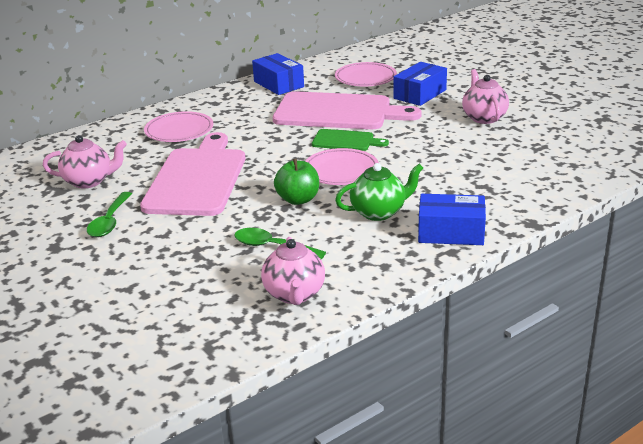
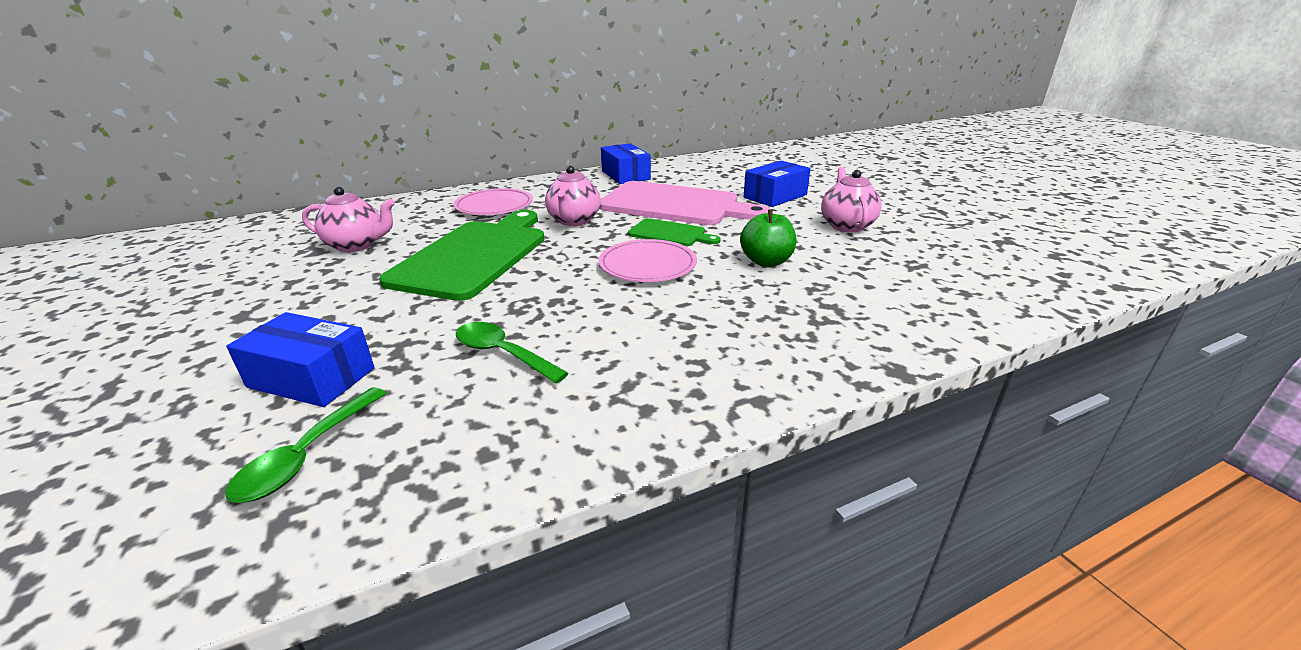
camera: 10 degrees right, 0 degrees up
green spoon [87,192,132,237] -> green spoon moved to [225,387,387,503]
pink cutting board [140,132,245,216] -> green cutting board [379,210,545,301]
pink teapot [261,237,325,305] -> pink teapot moved to [545,166,601,226]
green apple [274,159,319,205] -> green apple moved to [740,209,796,267]
pink plate [335,62,397,87] -> none
green teapot [335,163,423,221] -> none
blue box [418,194,486,245] -> blue box moved to [226,312,375,407]

